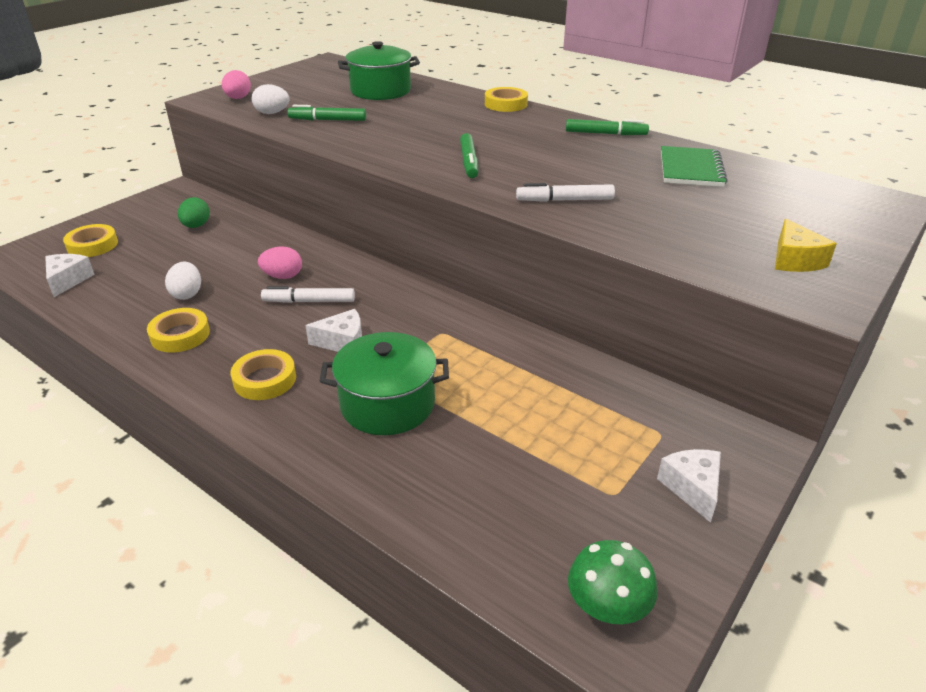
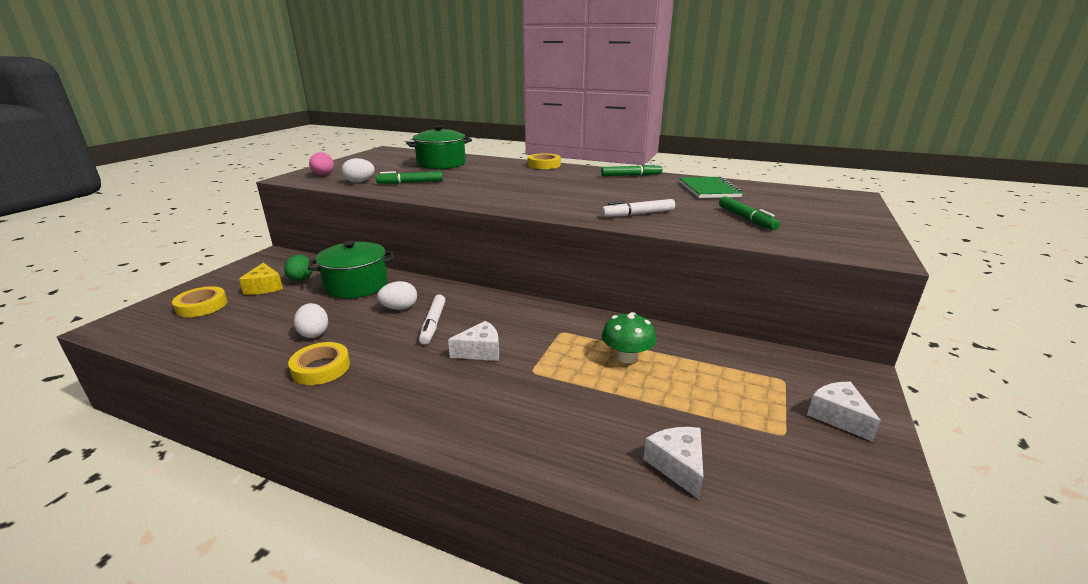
camera: 15 degrees left, 10 degrees down
white cheese [45,254,95,297] -> white cheese moved to [643,427,704,499]
yellow tape [231,349,296,400] -> none
pink egg [258,246,302,279] -> white egg [377,281,417,310]
white marker [261,286,355,303] -> white marker turned 75 degrees counterclockwise [419,294,445,345]
green pot [320,332,449,435] -> green pot moved to [308,240,394,299]
green marker [460,133,478,178] -> green marker moved to [719,196,780,230]
green mushroom [568,540,657,624] -> green mushroom moved to [602,312,656,363]
yellow cheese [775,219,837,272] -> yellow cheese moved to [239,263,283,295]

